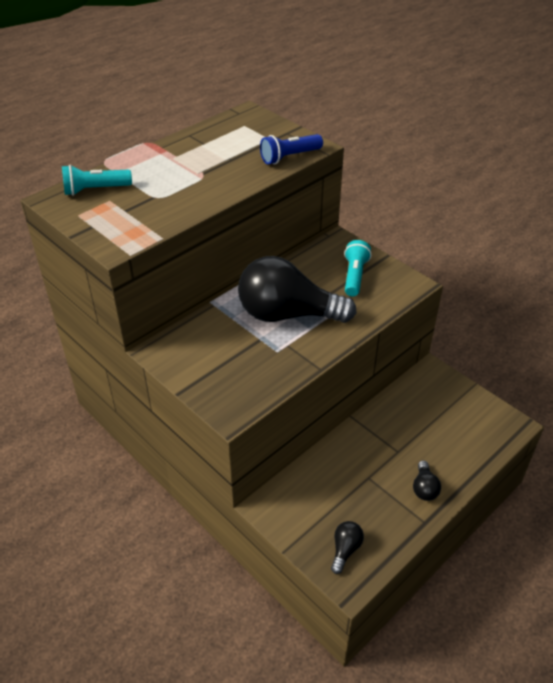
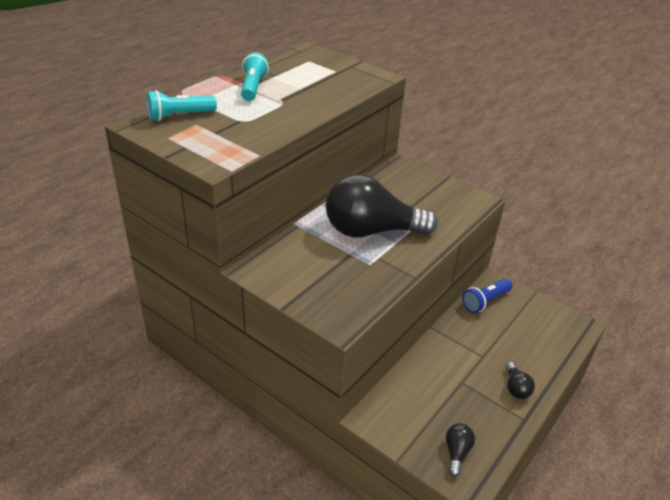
camera: 10 degrees left, 5 degrees down
blue flashlight [260,134,323,164] -> blue flashlight moved to [462,279,512,313]
turquoise flashlight [344,240,372,297] -> turquoise flashlight moved to [241,52,269,101]

